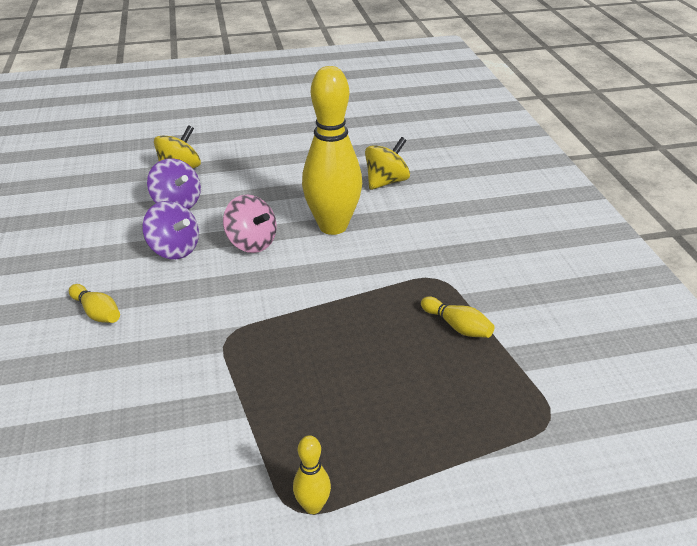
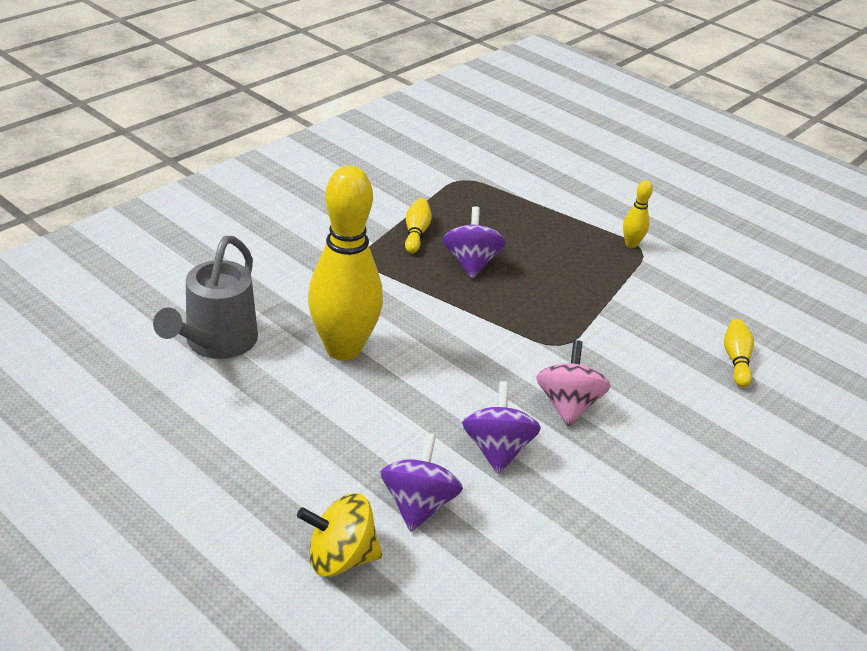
camera: 130 degrees left, 0 degrees up
yellow bowling pin [69,284,120,323] -> yellow bowling pin moved to [724,319,754,387]
pink spinning top [223,195,277,253] -> pink spinning top moved to [536,340,611,427]
yellow spinning top [365,137,410,190] -> grey watering can [153,236,258,359]
none -> purple spinning top [443,206,506,278]

